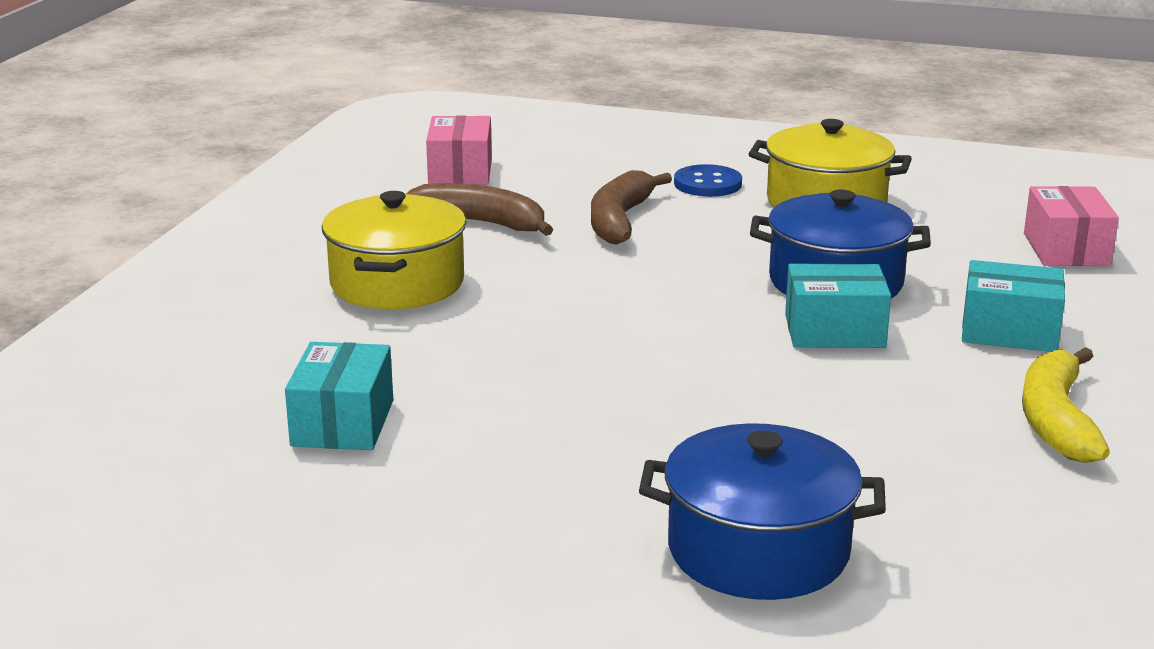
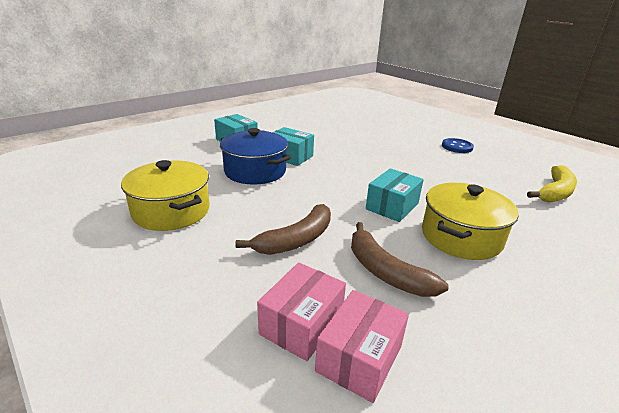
camera: 150 degrees left, 5 degrees up
turquoise box [285,342,393,450] -> turquoise box moved to [366,169,424,222]
blue pot [639,423,886,600] -> none
blue button [674,164,742,197] -> blue button moved to [442,138,474,153]
yellow banana [1022,347,1110,463] -> yellow banana moved to [527,165,577,202]
pink box [1024,186,1119,266] -> pink box moved to [257,262,346,361]

